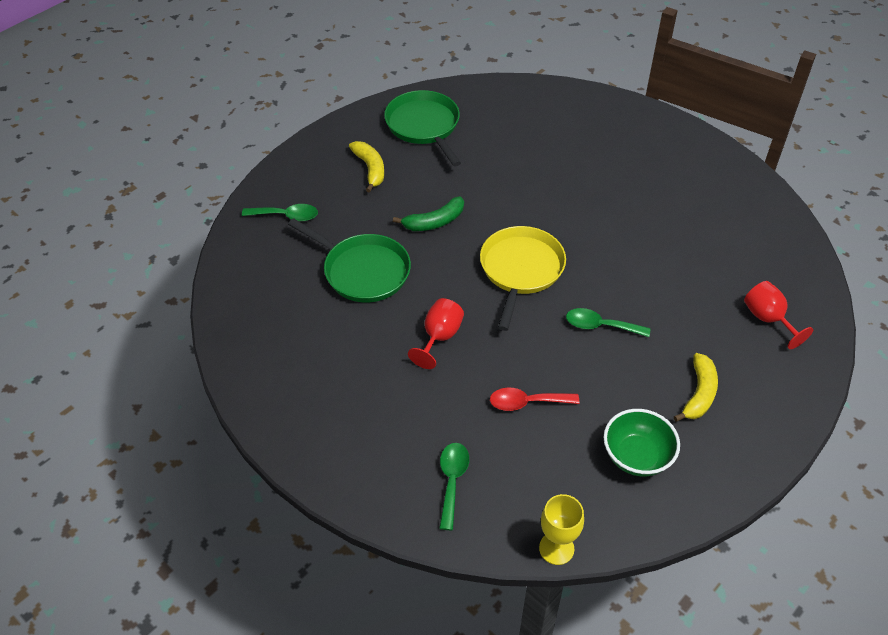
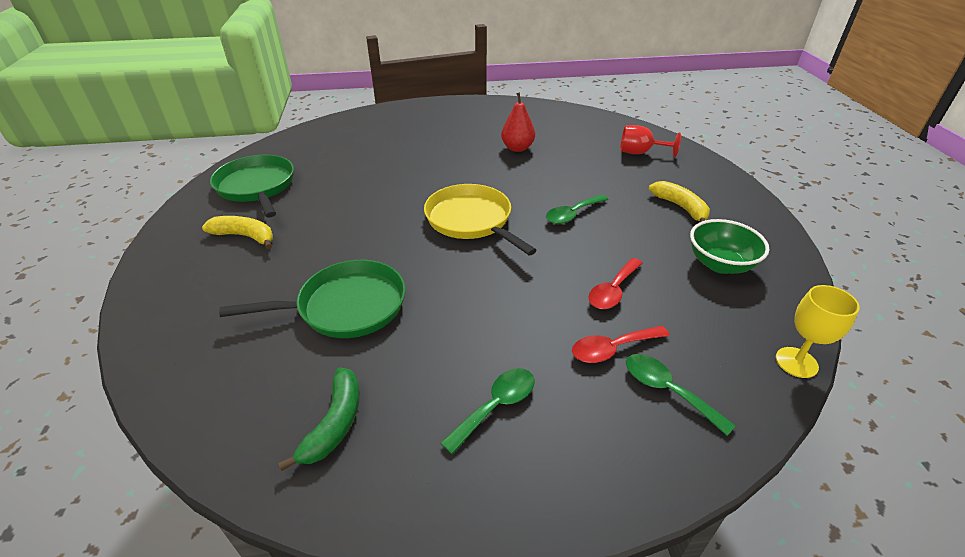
camera: 50 degrees left, 10 degrees down
green spoon [242,204,318,221] -> green spoon moved to [440,368,535,454]
green pan [384,90,461,166] -> green pan turned 45 degrees clockwise [210,155,294,218]
green banana [393,196,464,231] -> green banana moved to [278,367,359,471]
red goblet [408,298,464,369] -> none
none -> red pear [501,92,535,152]
none -> red spoon [572,326,670,363]

